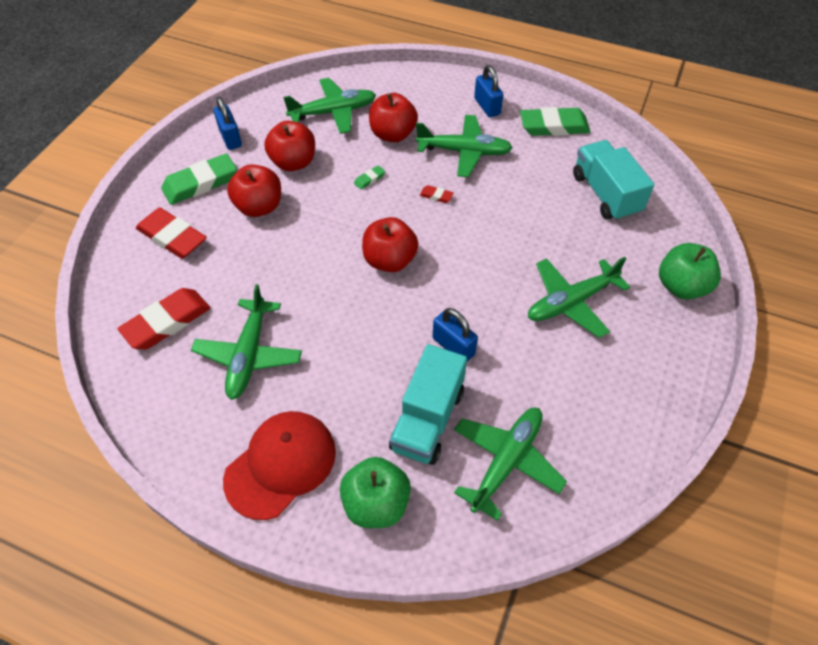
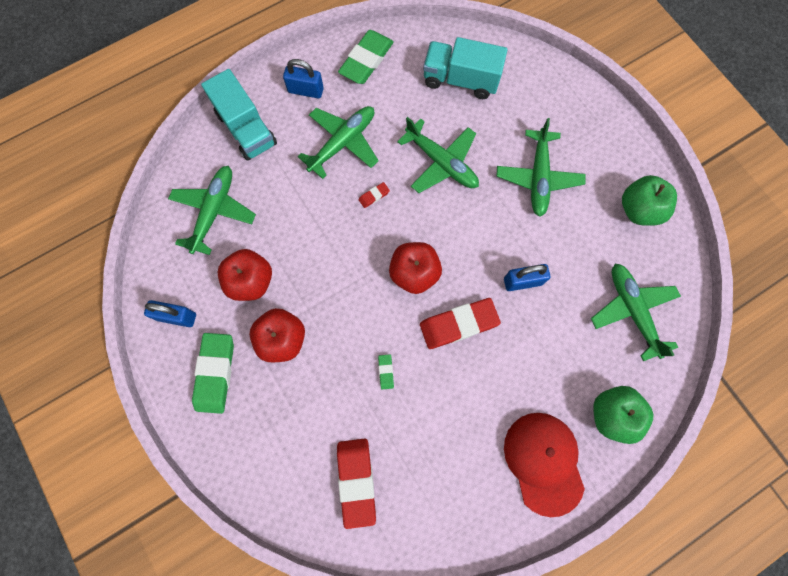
camera: 55 degrees left, 20 degrees up
red eraser [136,208,207,259] -> red eraser moved to [420,298,501,349]
green plane [191,284,302,400] -> green plane moved to [397,117,479,193]
green eraser [354,165,385,190] -> green eraser moved to [378,354,394,389]
red apple [369,93,418,142] -> none
turquoise truck [389,344,467,465] -> turquoise truck moved to [201,69,277,161]
green apple [659,243,721,299] -> green apple moved to [622,175,677,226]

